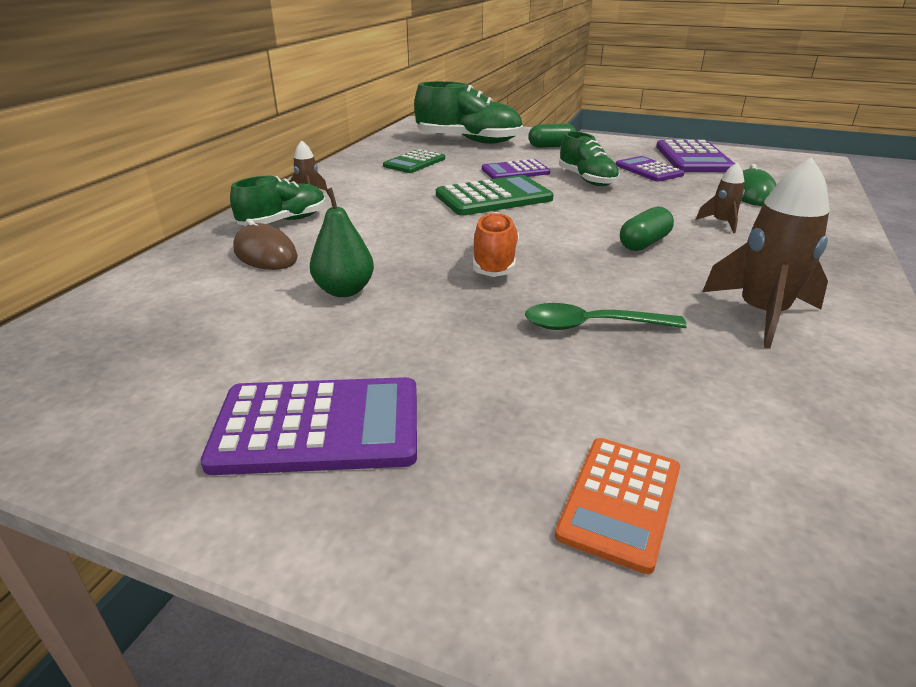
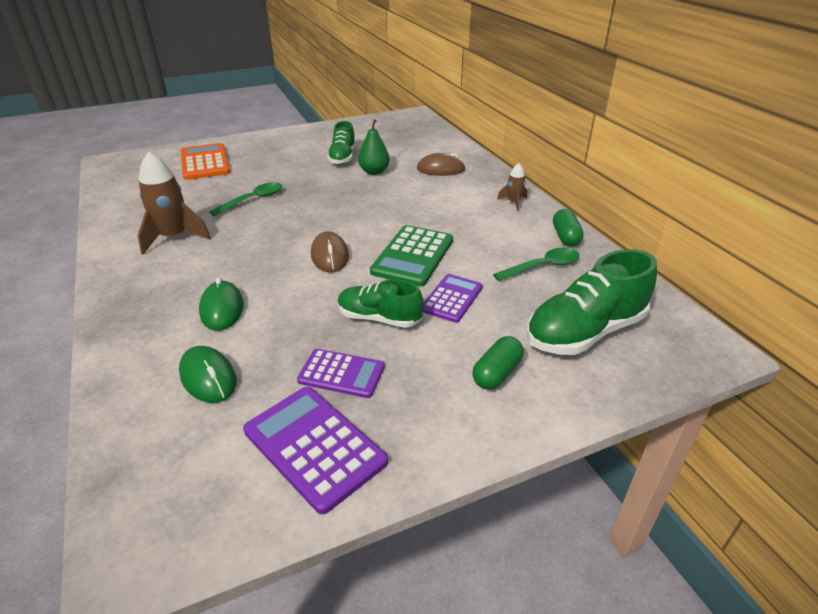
camera: 135 degrees right, 5 degrees up
purple calculator [201,377,417,475] -> none
green shoe [230,176,326,226] -> green shoe moved to [327,121,356,165]
green calculator [383,149,445,173] -> green spoon [493,248,580,281]
orange shoe [473,212,519,277] -> none
orange calculator [555,438,680,574] -> orange calculator [181,143,230,180], size x1.53
green capsule [620,207,674,251] -> green capsule moved to [553,209,584,246]
brown rocket [696,163,745,233] -> green mouse [199,277,244,331]
none -> brown mouse [311,231,349,272]

